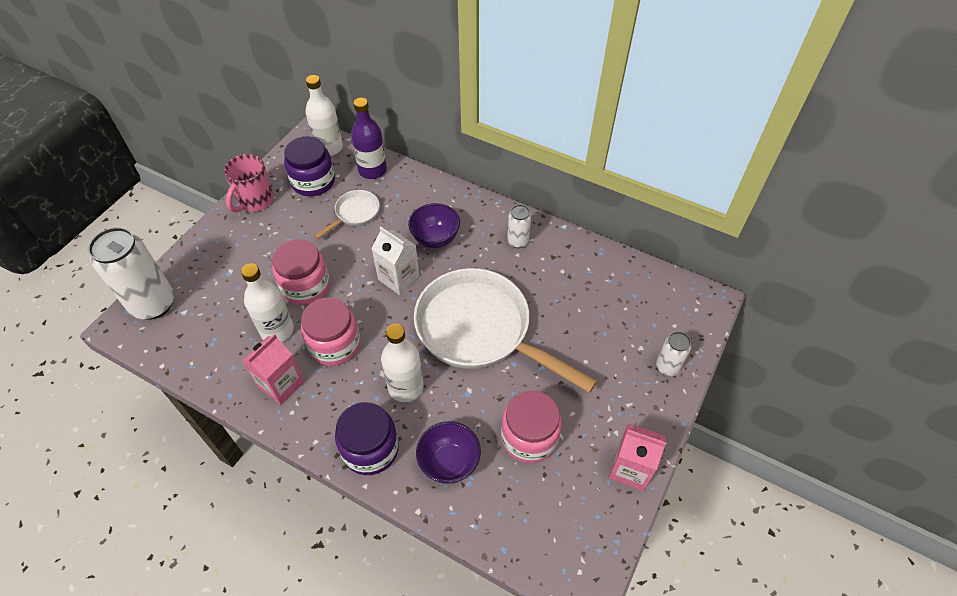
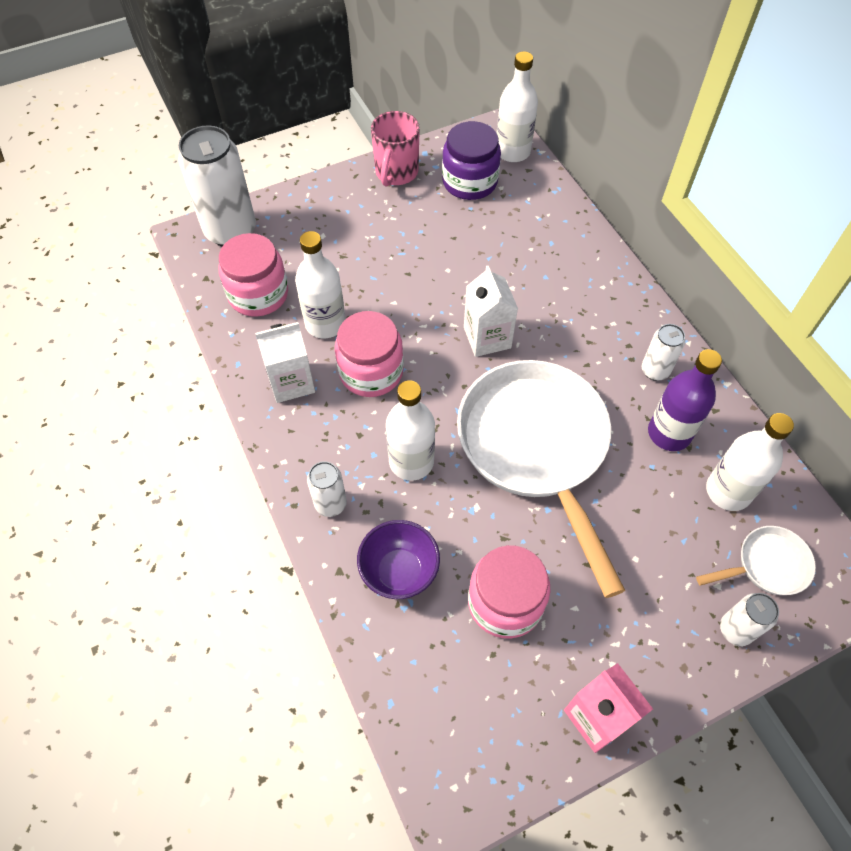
camera: 35 degrees right, 5 degrees up
pink mug [224,154,274,212] -> pink mug turned 45 degrees counterclockwise [371,111,420,187]
pink carton [242,334,304,405] -> white carton [255,322,315,403]
pink jar [272,239,330,305] -> pink jar moved to [219,233,288,317]
white pan [314,190,380,239] -> white pan moved to [696,526,816,595]
purple jar [335,402,399,475] -> white can [307,461,347,517]
purple bottle [351,98,387,179] -> purple bottle moved to [648,349,722,451]
purple bowl [408,203,460,248] -> none
none -> white bottle [706,413,794,511]

